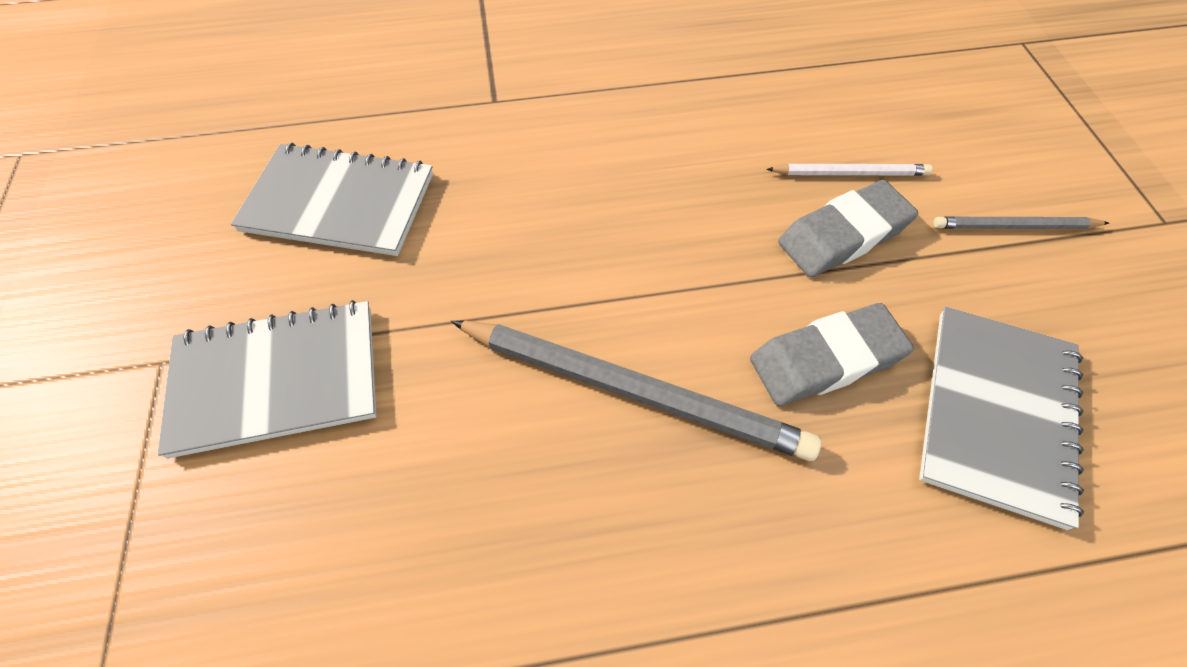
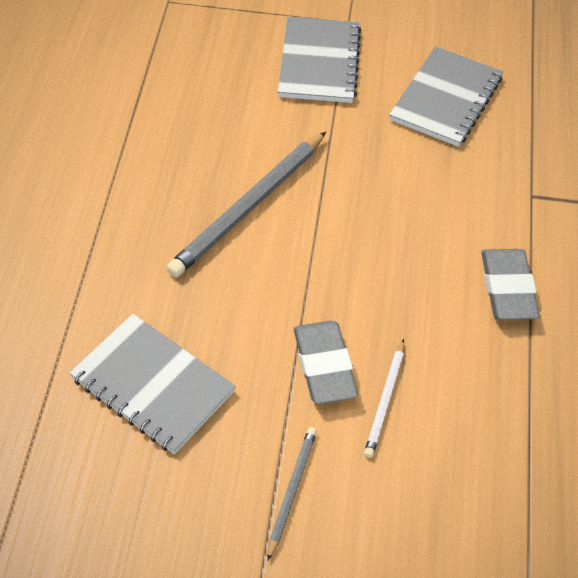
camera: 105 degrees right, 5 degrees down
grey eraser [750,303,914,406] -> grey eraser moved to [481,249,540,320]

